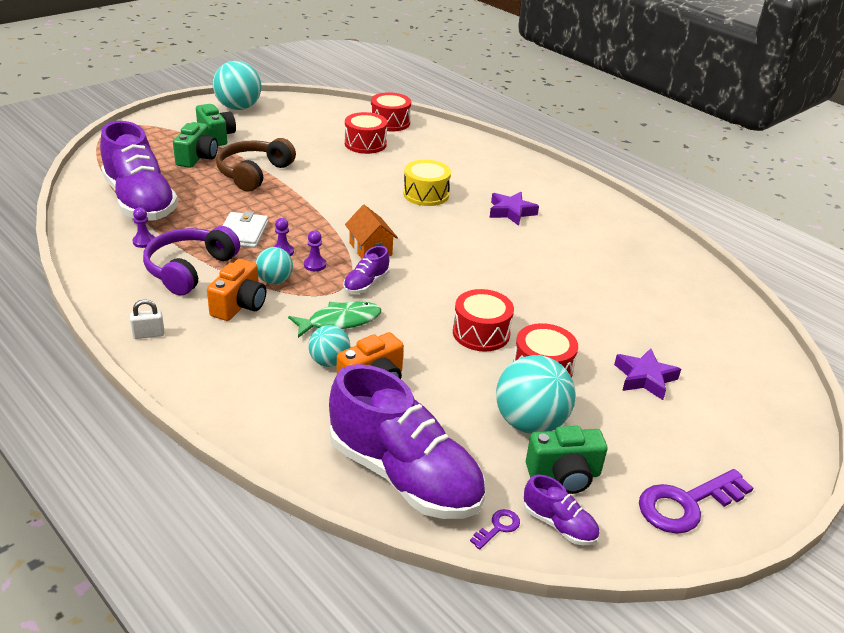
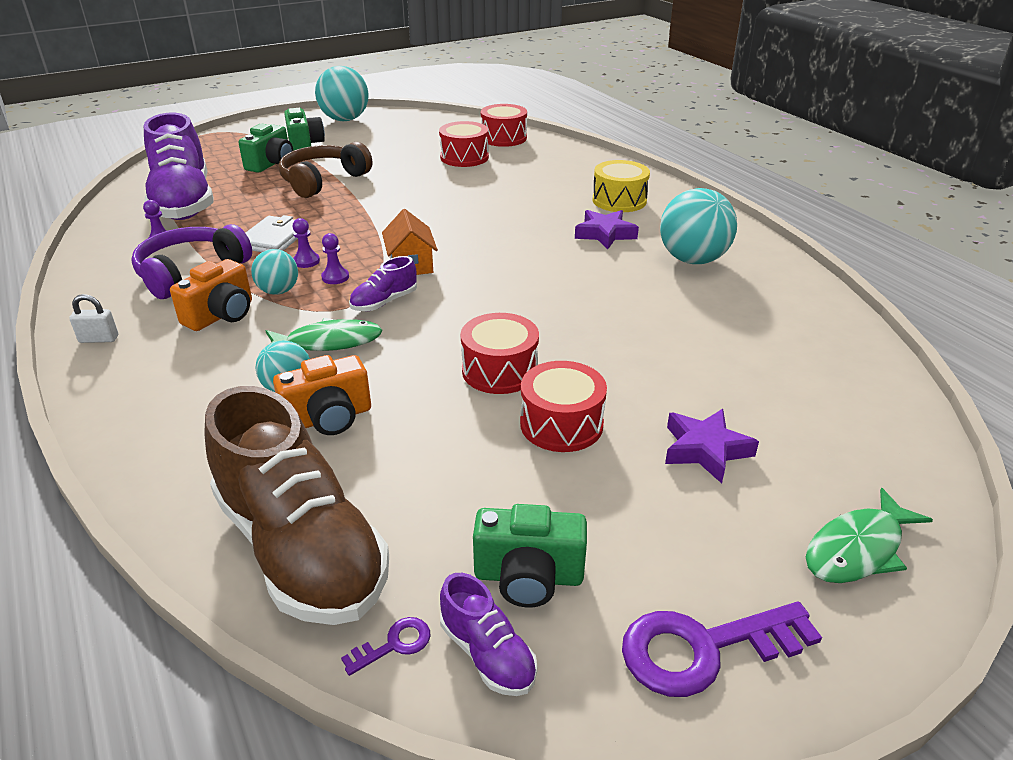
camera: 15 degrees right, 0 degrees up
purple shoe [329,364,485,519] -> brown shoe [205,386,389,625]
yellow drum [403,160,451,206] -> yellow drum moved to [593,160,650,212]
turquoise ball [496,355,576,434] -> turquoise ball moved to [660,188,737,264]
none -> green fish [806,488,933,583]

